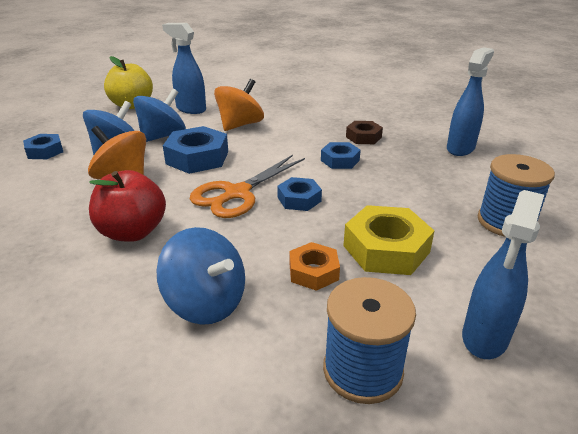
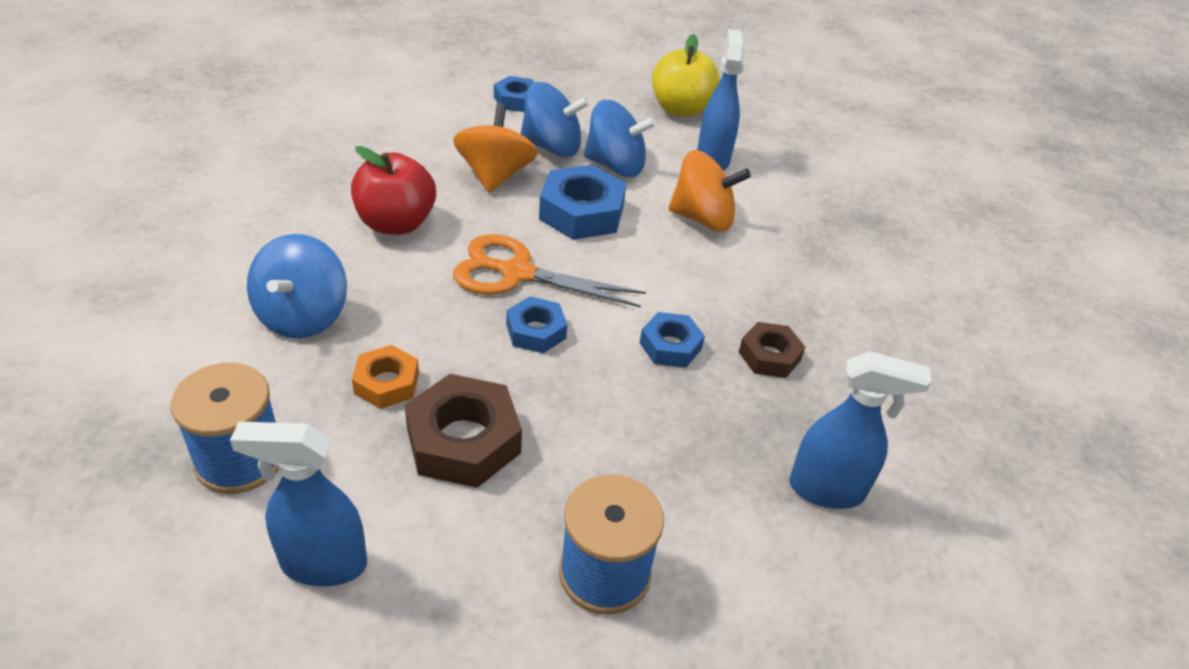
camera: 60 degrees right, 10 degrees up
yellow nut [343,205,434,275] -> brown nut [405,374,522,488]

